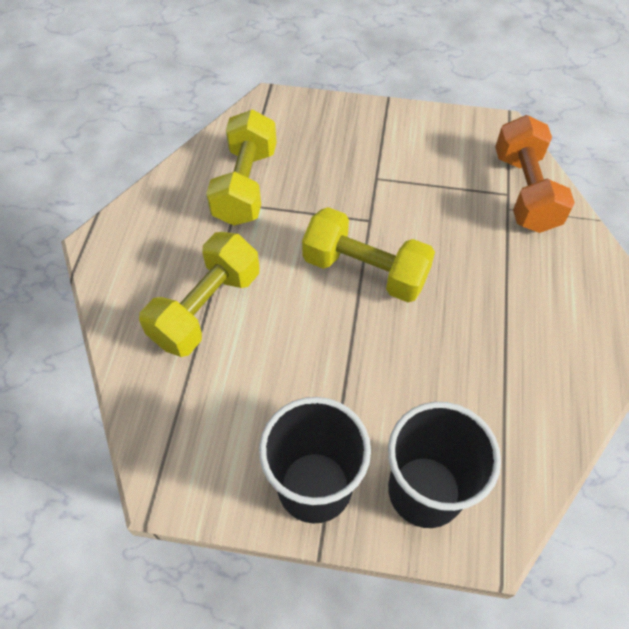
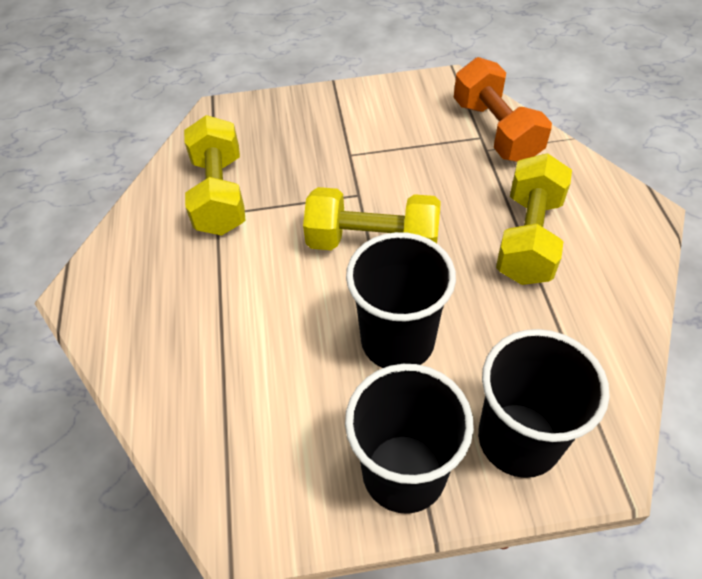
camera: 15 degrees left, 5 degrees down
yellow dumbbell [139,232,259,357] -> yellow dumbbell moved to [496,153,572,285]
none -> black cup [346,232,456,368]

